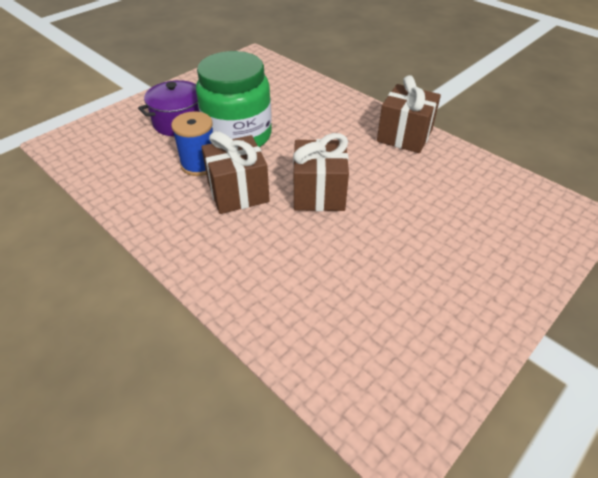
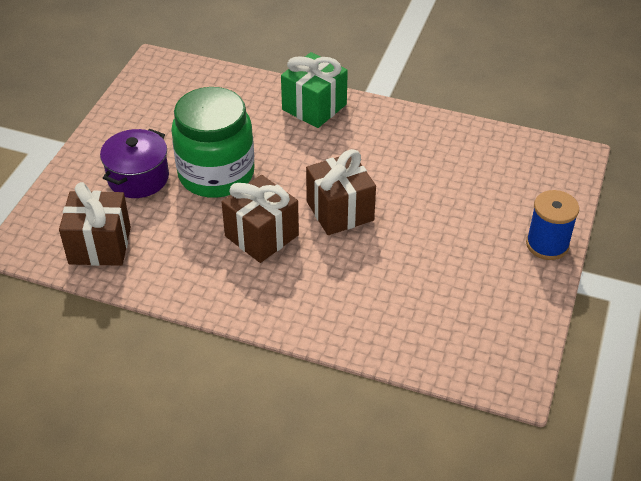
camera: 25 degrees left, 0 degrees up
blue spool [171,111,213,176] -> blue spool moved to [526,190,579,260]
brown gift [377,75,441,153] -> brown gift moved to [59,182,131,266]
none -> green gift [281,52,348,128]

